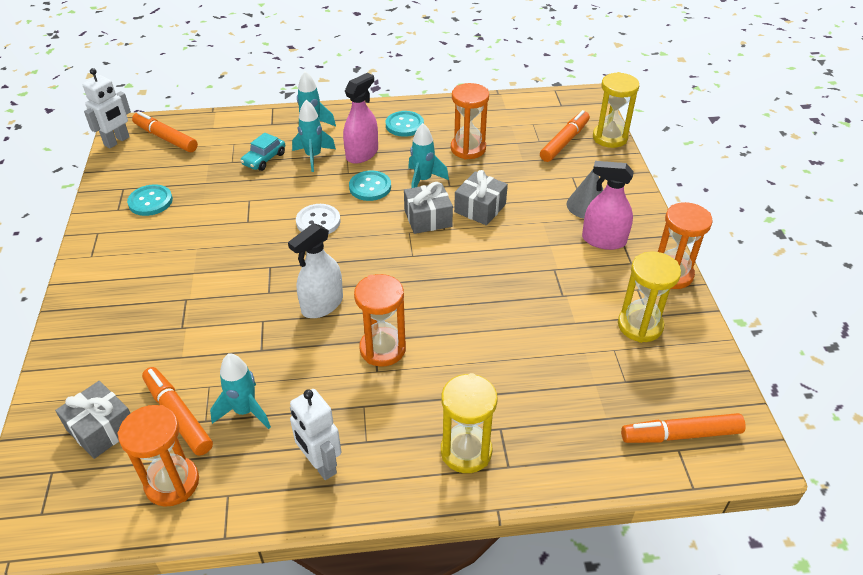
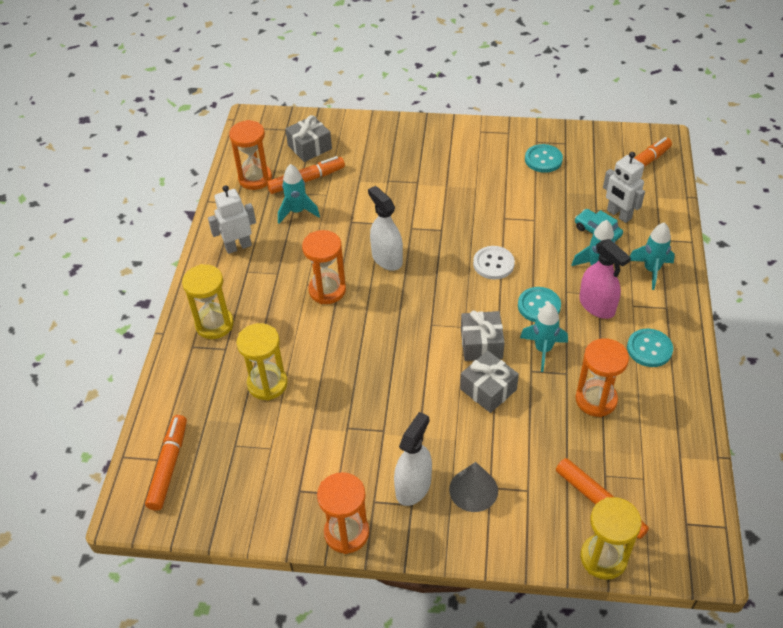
camera: 105 degrees right, 5 degrees up
white robot [82,68,131,148] -> white robot moved to [603,152,645,223]
pink spray bottle [582,161,634,250] -> white spray bottle [394,412,432,506]
yellow hourglass [618,252,681,343] -> yellow hourglass moved to [236,323,288,401]

